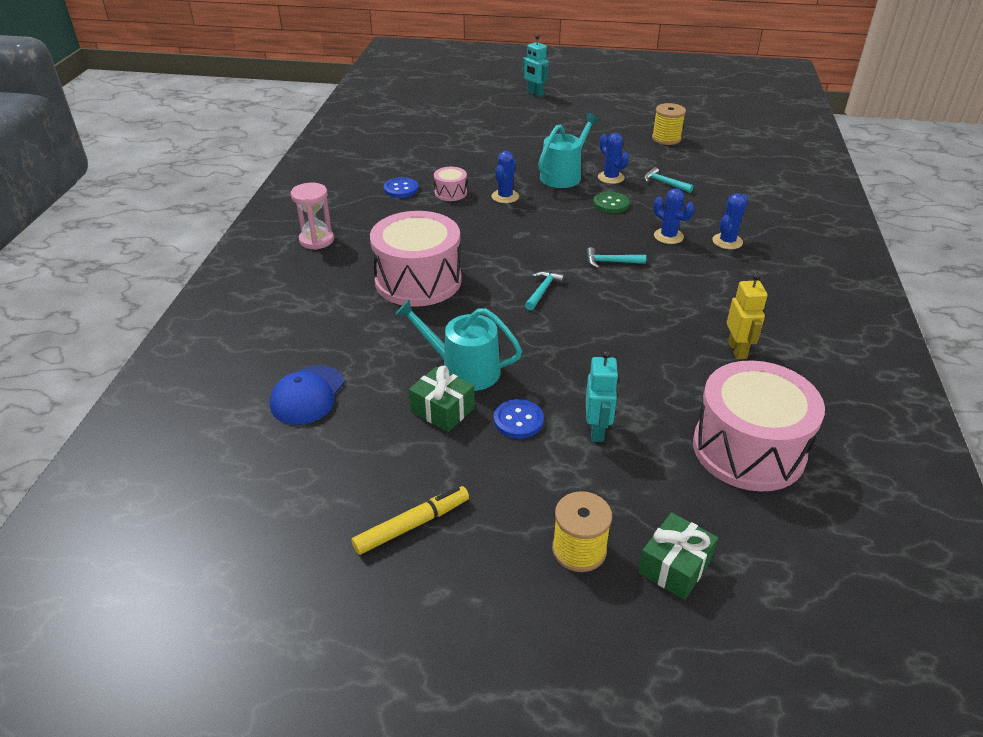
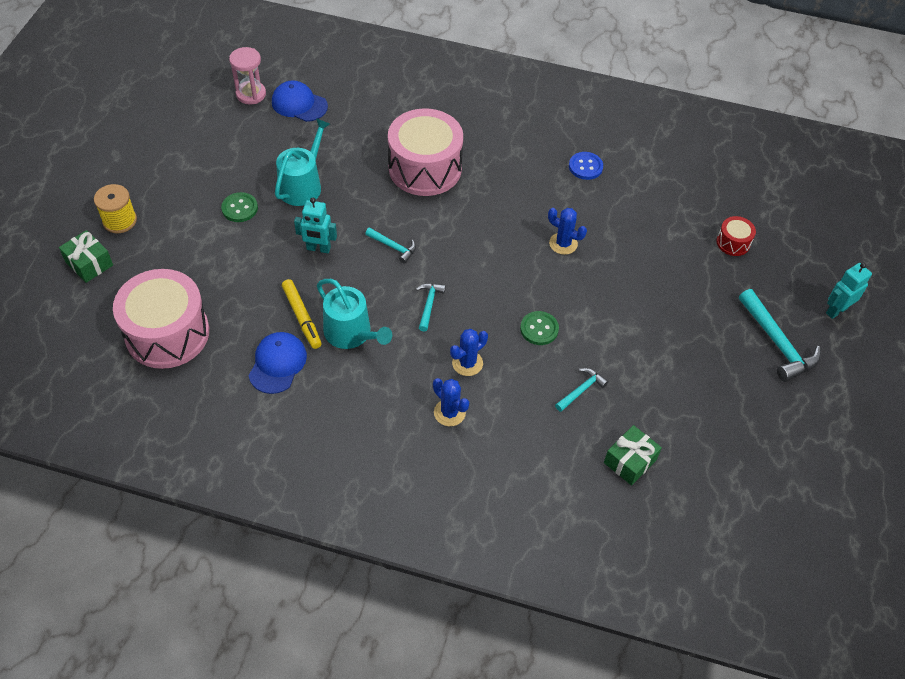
camera: 95 degrees right, 15 degrees up
pink hourglass [291,183,334,250] -> pink hourglass moved to [229,47,266,104]
yellow marker [351,486,469,555] -> yellow marker moved to [282,279,322,349]
green gift [409,366,475,432] -> green gift moved to [604,425,662,485]
pink drum [434,167,467,201] -> none
blue button [494,399,544,439] -> green button [221,192,258,222]
turquoise watering can [538,113,599,188] -> turquoise watering can moved to [317,279,392,349]
turquoise robot [586,351,619,442] -> turquoise robot moved to [294,198,337,253]
blue cactus [598,133,629,184] -> none
yellow spool [652,103,686,145] -> none
yellow robot [727,273,767,360] -> blue cap [249,332,307,394]
none -> red drum [717,216,756,256]
none -> turquoise hammer [739,289,821,382]

